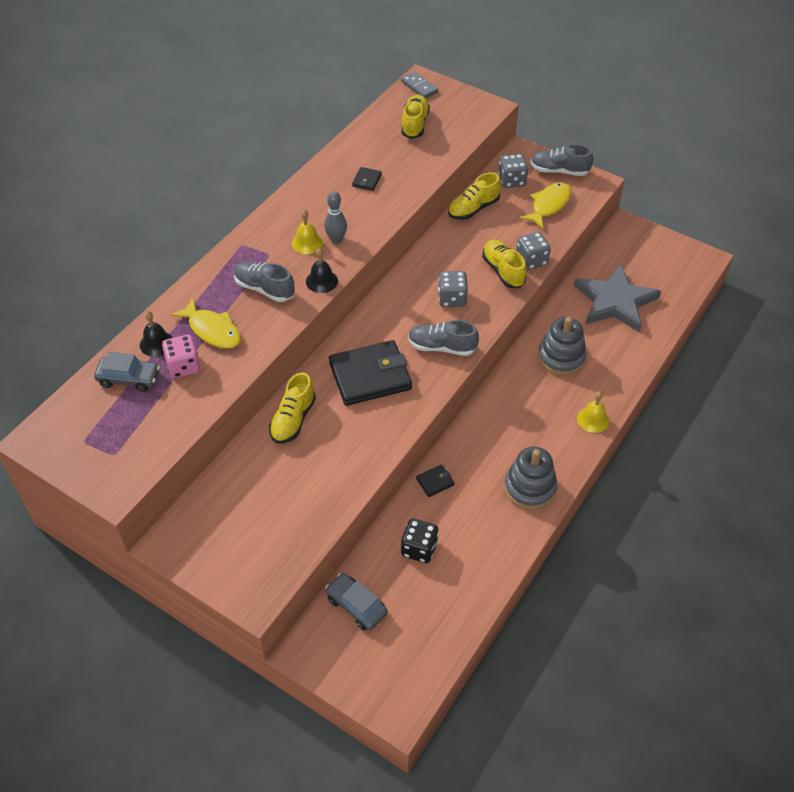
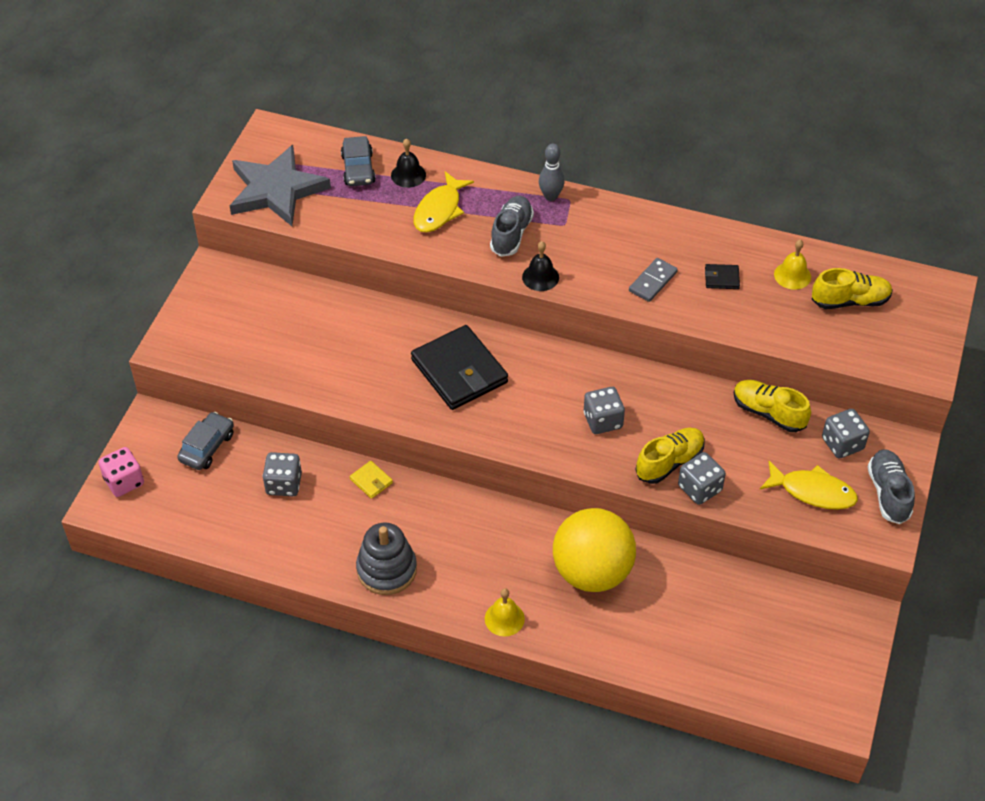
camera: 75 degrees right, 0 degrees up
pink dice [162,334,200,378] -> pink dice moved to [98,447,144,497]
yellow shoe [269,372,316,443] -> none
yellow bell [292,210,323,254] -> yellow bell moved to [774,240,811,290]
grey bowling pin [324,191,347,244] -> grey bowling pin moved to [539,144,565,201]
grey domino [401,72,438,99] -> grey domino moved to [629,258,678,302]
black dice [401,518,438,563] -> grey dice [263,452,302,496]
grey shoe [408,320,479,356] -> none
black wallet [416,464,454,497] -> yellow wallet [350,461,393,499]
grey stacking toy [538,317,587,375] -> yellow ball [553,508,636,592]
grey star [574,263,661,333] -> grey star moved to [230,145,331,226]

